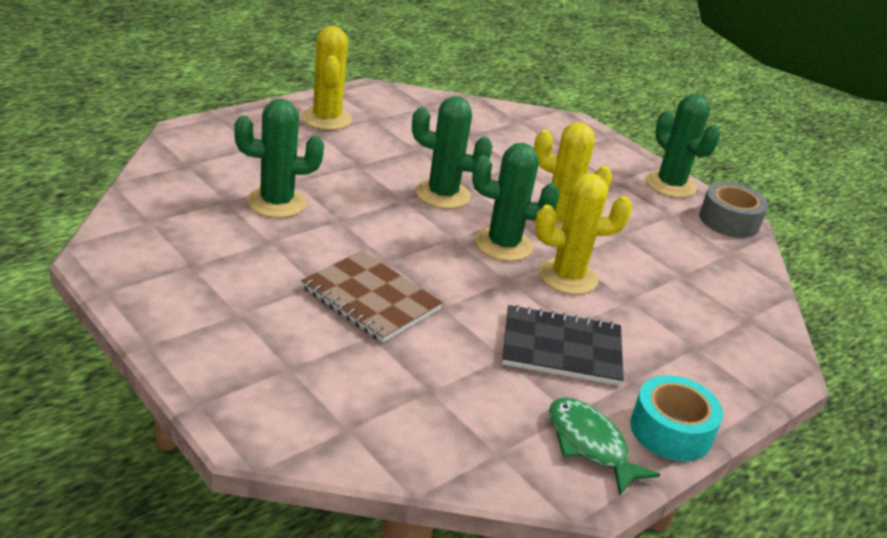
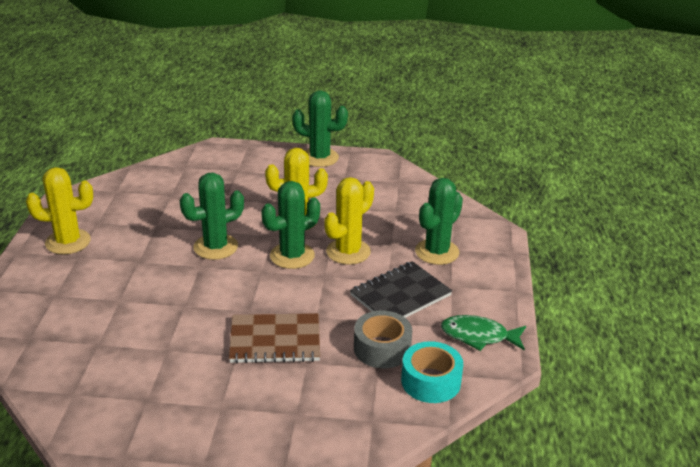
camera: 40 degrees left, 0 degrees up
green cactus [234,99,324,218] -> green cactus moved to [415,178,463,265]
yellow cactus [301,26,352,130] -> yellow cactus turned 45 degrees counterclockwise [26,167,93,254]
turquoise tape [630,375,723,461] -> turquoise tape moved to [401,341,463,403]
grey tape [699,182,768,238] -> grey tape moved to [354,311,412,368]

